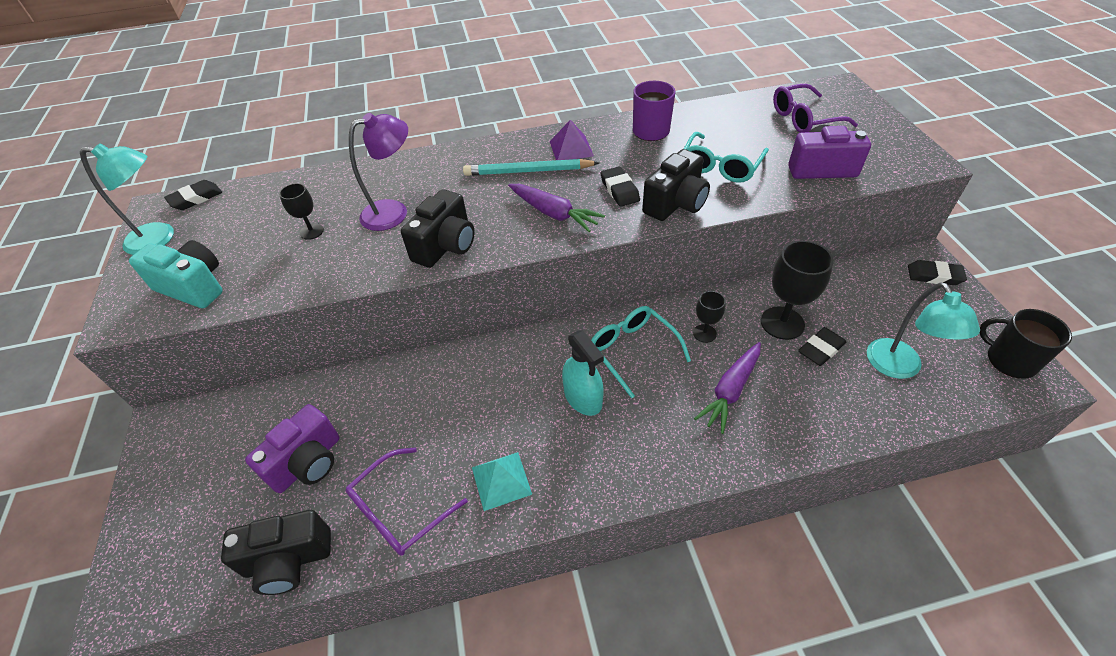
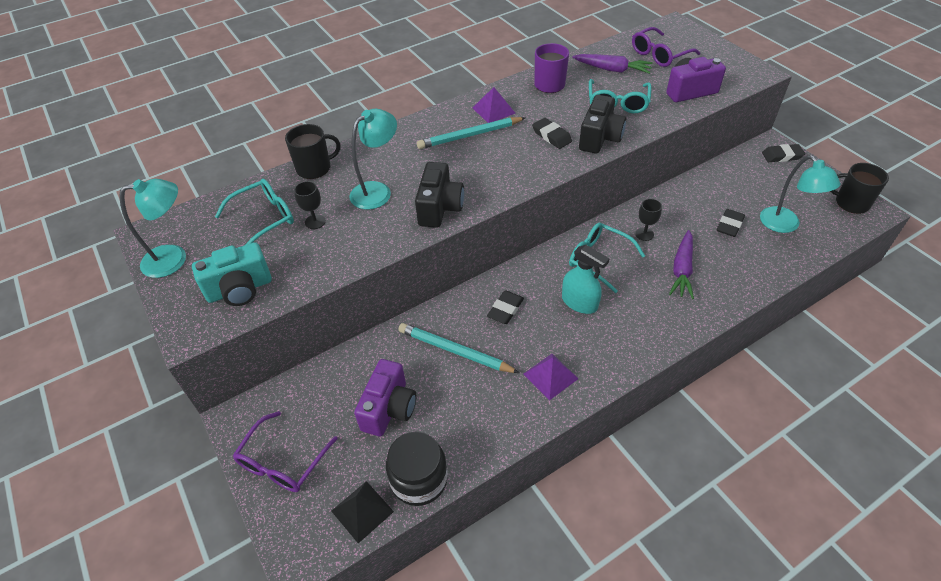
camera: 20 degrees left, 0 degrees up
turquoise camera [129,240,223,308] -> turquoise camera turned 150 degrees clockwise [192,242,272,306]
black eraser [164,180,222,210] -> black eraser moved to [487,290,524,324]
black camera [221,510,331,595] -> black jar [386,432,448,506]
purple glasses [346,447,468,556] -> purple glasses moved to [233,411,338,492]
purple lamp [349,113,408,231] -> turquoise lamp [350,109,397,210]
turquoise pyramid [472,452,532,511] -> purple pyramid [524,354,579,400]
purple carrot [508,184,605,232] -> purple carrot moved to [572,54,653,74]
black goblet [761,240,834,340] -> none
none -> turquoise glasses [215,179,294,245]
none -> black mug [285,124,341,179]
none -> black pyramid [331,481,394,543]
none -> turquoise pencil [398,323,519,373]

